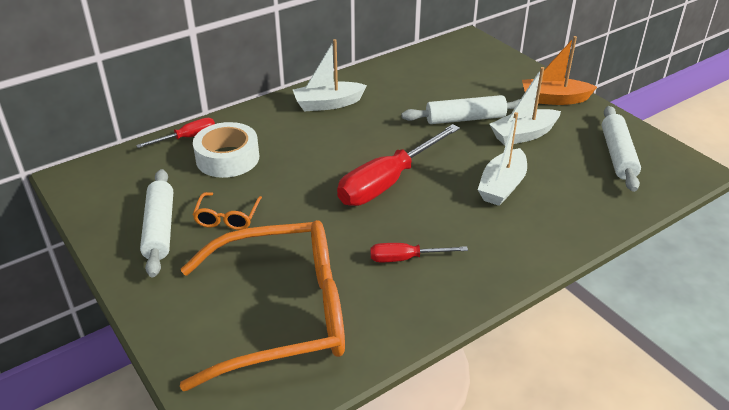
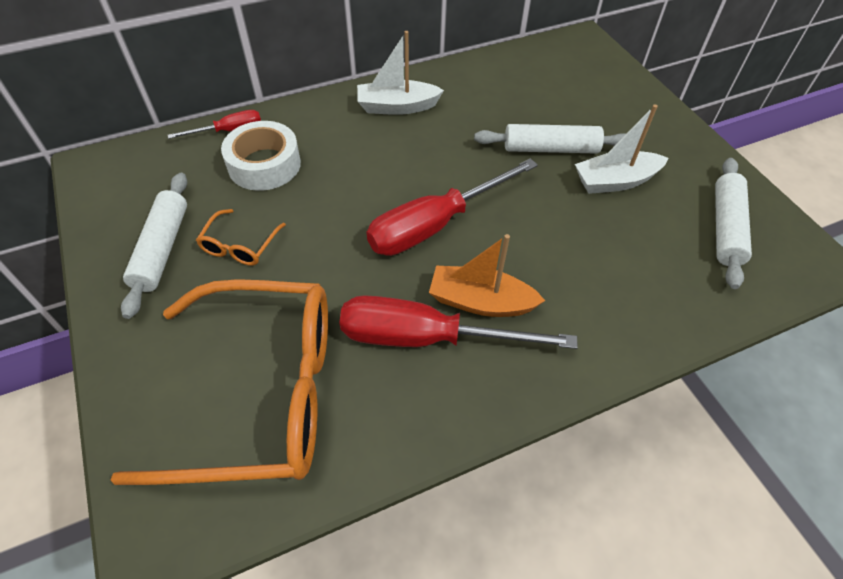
camera: 10 degrees right, 15 degrees up
red screwdriver [370,243,468,262] -> red screwdriver [340,295,578,349], size x1.95
white boat [478,112,527,206] -> none
orange boat [522,36,597,105] -> orange boat moved to [429,234,545,317]

